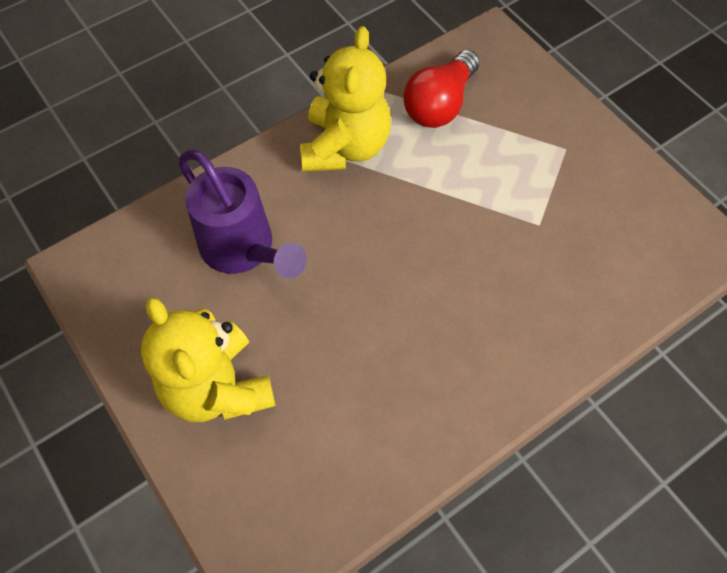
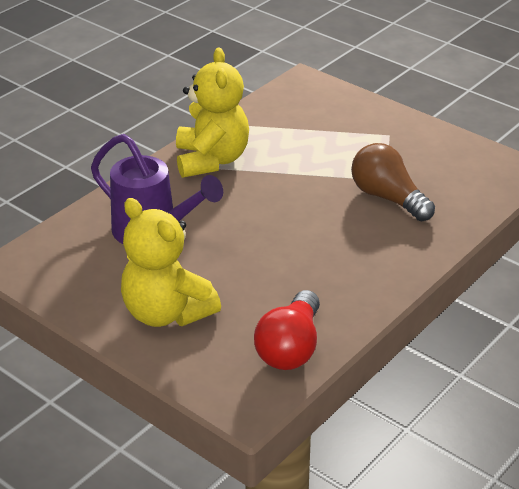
camera: 15 degrees left, 25 degrees down
red light bulb [403,50,479,128] -> red light bulb moved to [254,290,320,370]
none -> brown light bulb [351,143,435,221]

